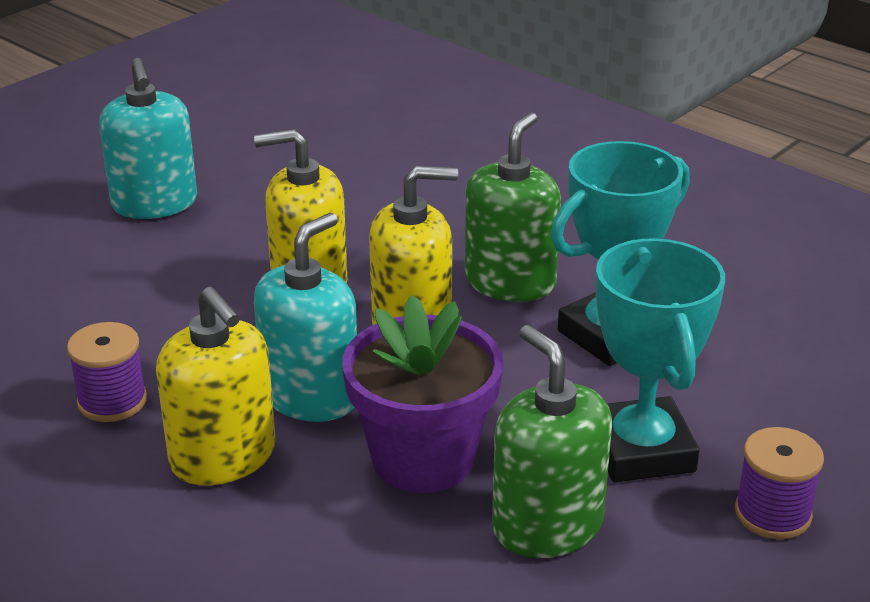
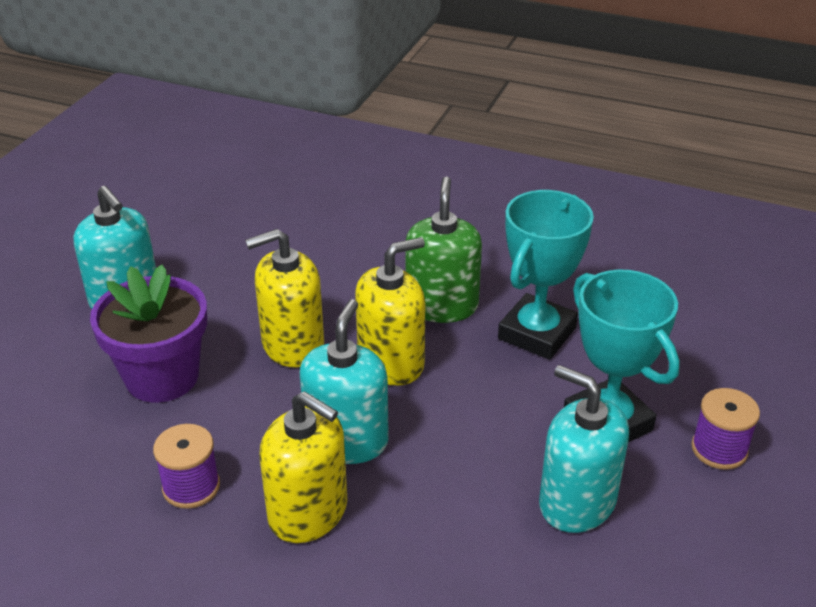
camera: 20 degrees left, 5 degrees up
purple flower pot [342,295,503,493] -> purple flower pot moved to [90,264,207,403]
green soap dispenser [492,325,612,558] -> turquoise soap dispenser [539,365,629,533]

